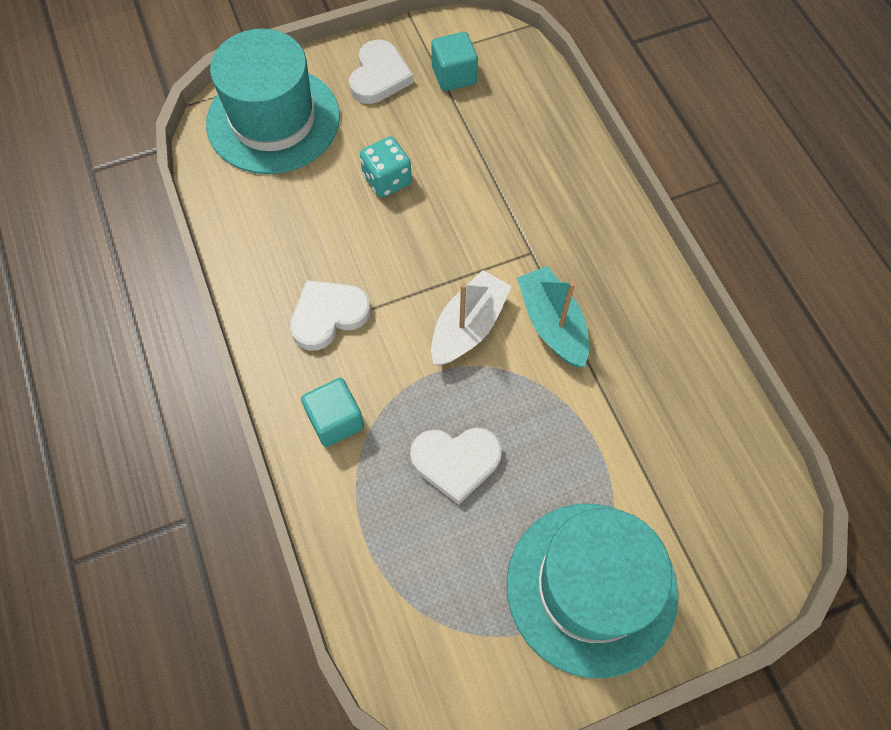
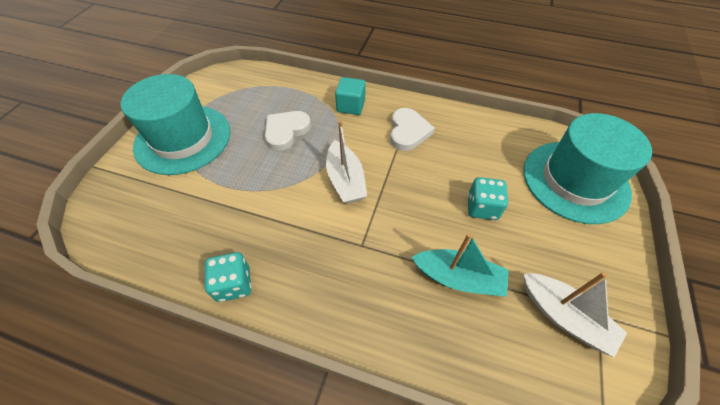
camera: 130 degrees right, 10 degrees down
white heart [349,40,413,104] -> none
turquoise cube [431,32,478,91] -> white boat [523,272,627,357]
turquoise boat [517,266,589,367] -> turquoise boat moved to [412,233,509,297]
none -> turquoise dice [204,252,251,302]

